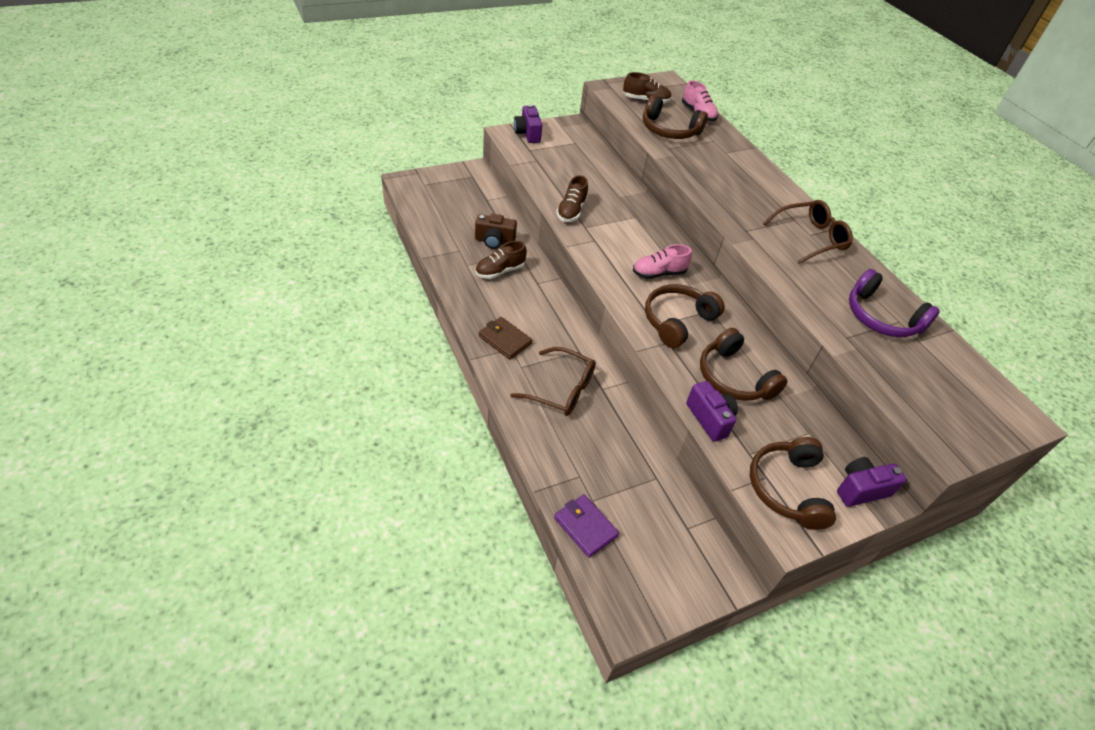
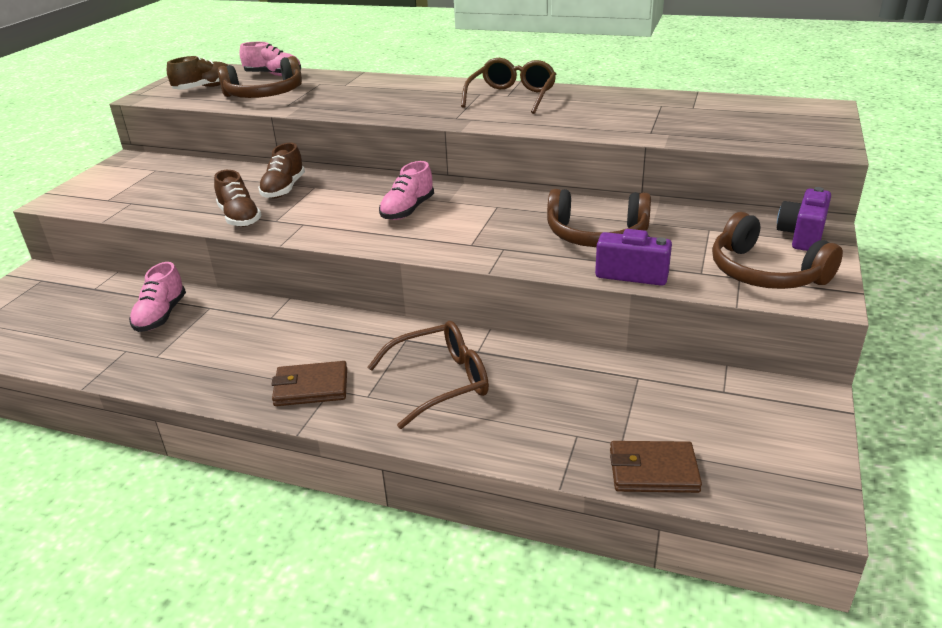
camera: 40 degrees left, 15 degrees down
brown camera [475,214,517,249] -> pink shoe [129,262,186,332]
brown shoe [475,241,527,279] -> brown shoe moved to [258,143,305,199]
purple camera [514,104,542,143] -> none
purple wallet [554,494,619,558] -> brown wallet [610,441,702,493]
brown headphones [645,284,725,348] -> none
purple headphones [849,269,940,337] -> none

